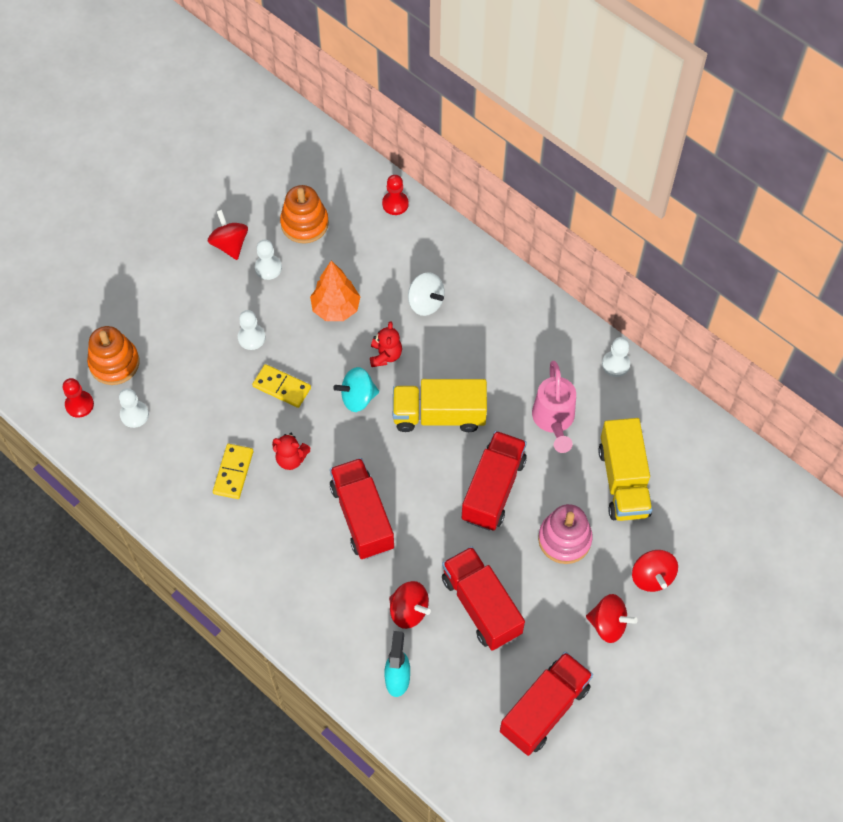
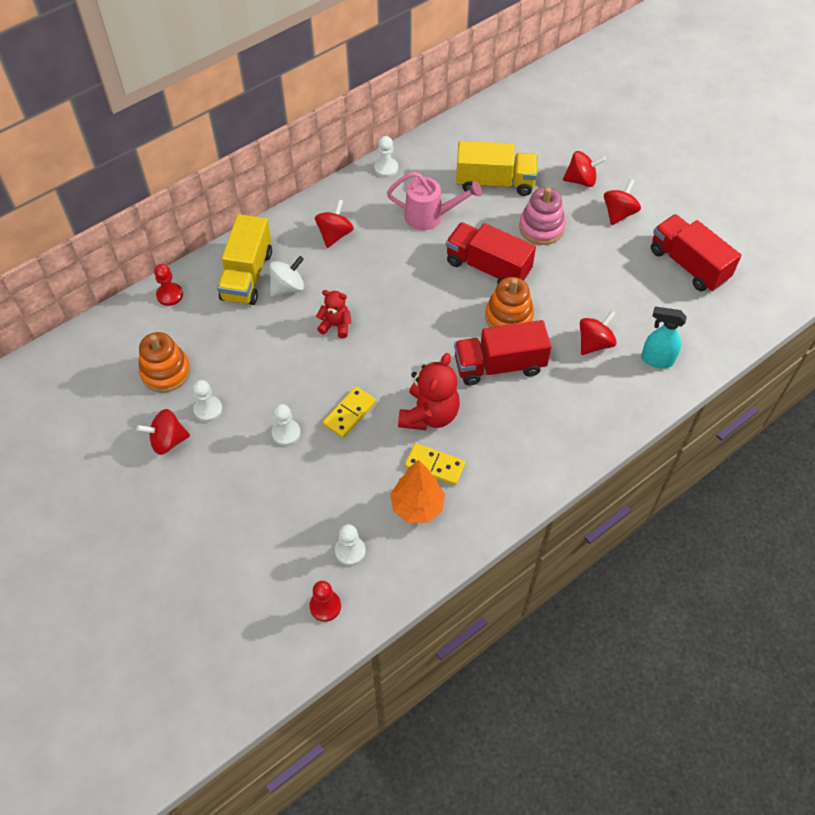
camera: 80 degrees left, 5 degrees down
orange stacking toy [87,326,139,385] -> orange stacking toy moved to [485,277,534,328]
red teddy bear [272,433,311,470] -> red teddy bear [398,353,460,430], size x1.73
orange tree [310,261,360,321] -> orange tree moved to [390,460,445,523]
turquoise spinning top [333,367,379,412] -> none
yellow truck [393,379,487,432] -> yellow truck moved to [217,214,272,305]
red truck [442,546,525,651] -> none
none -> red spinning top [315,199,354,248]

